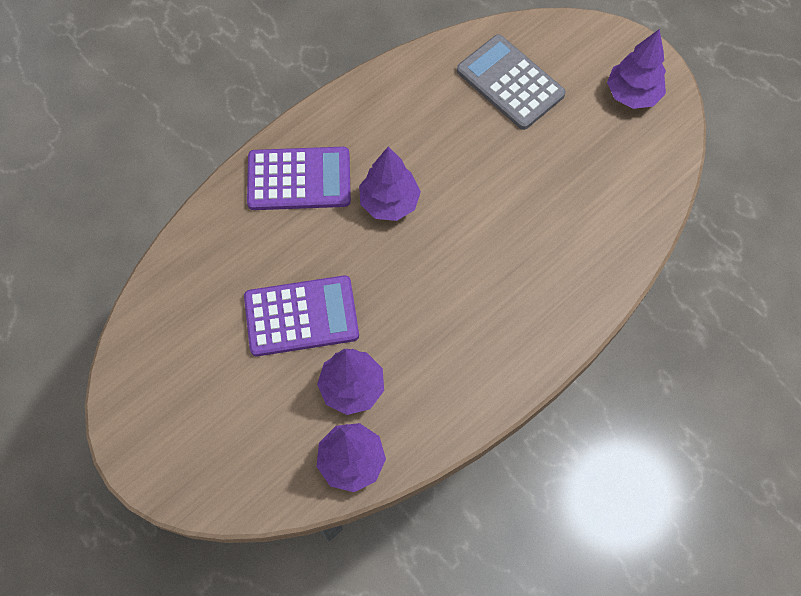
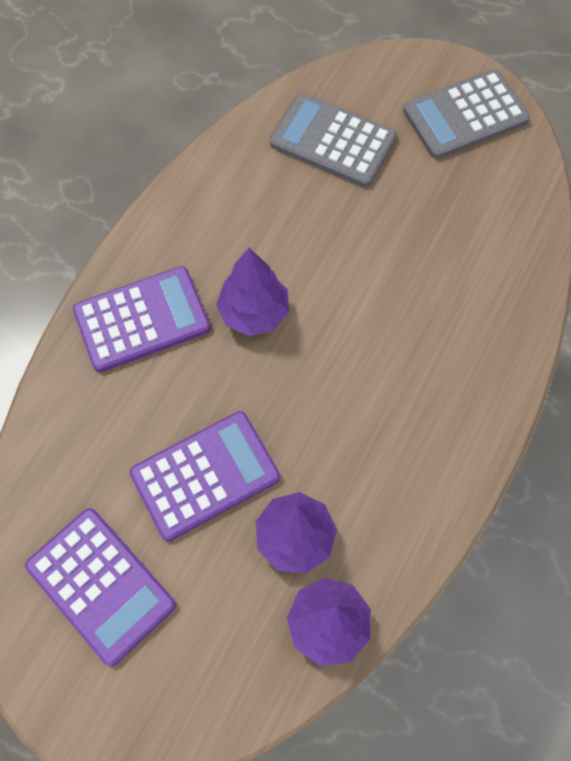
camera: 20 degrees left, 0 degrees up
purple tree [607,29,666,109] -> grey calculator [403,69,530,159]
none -> purple calculator [25,508,176,666]

